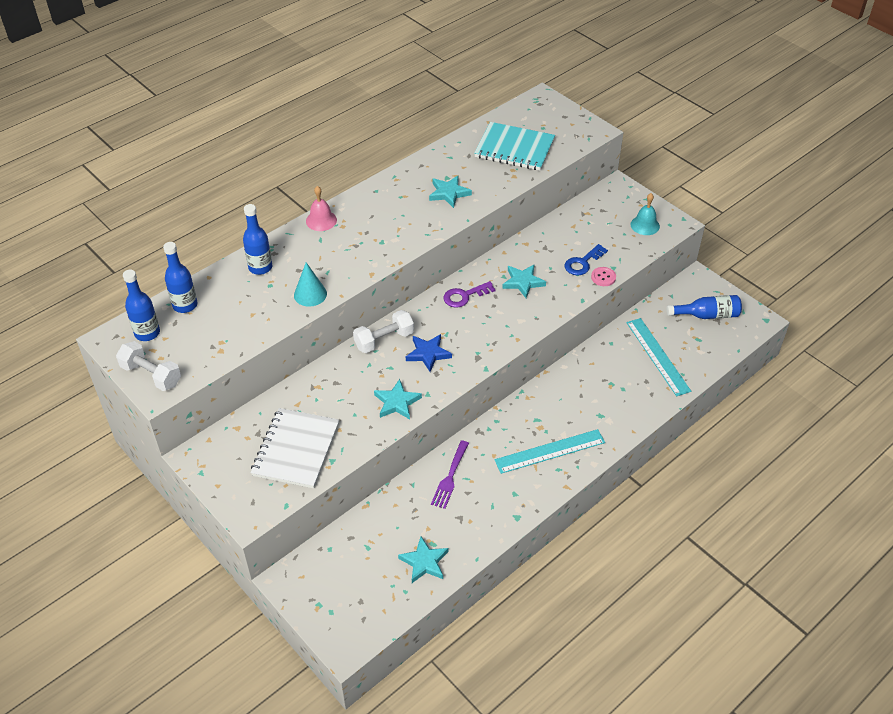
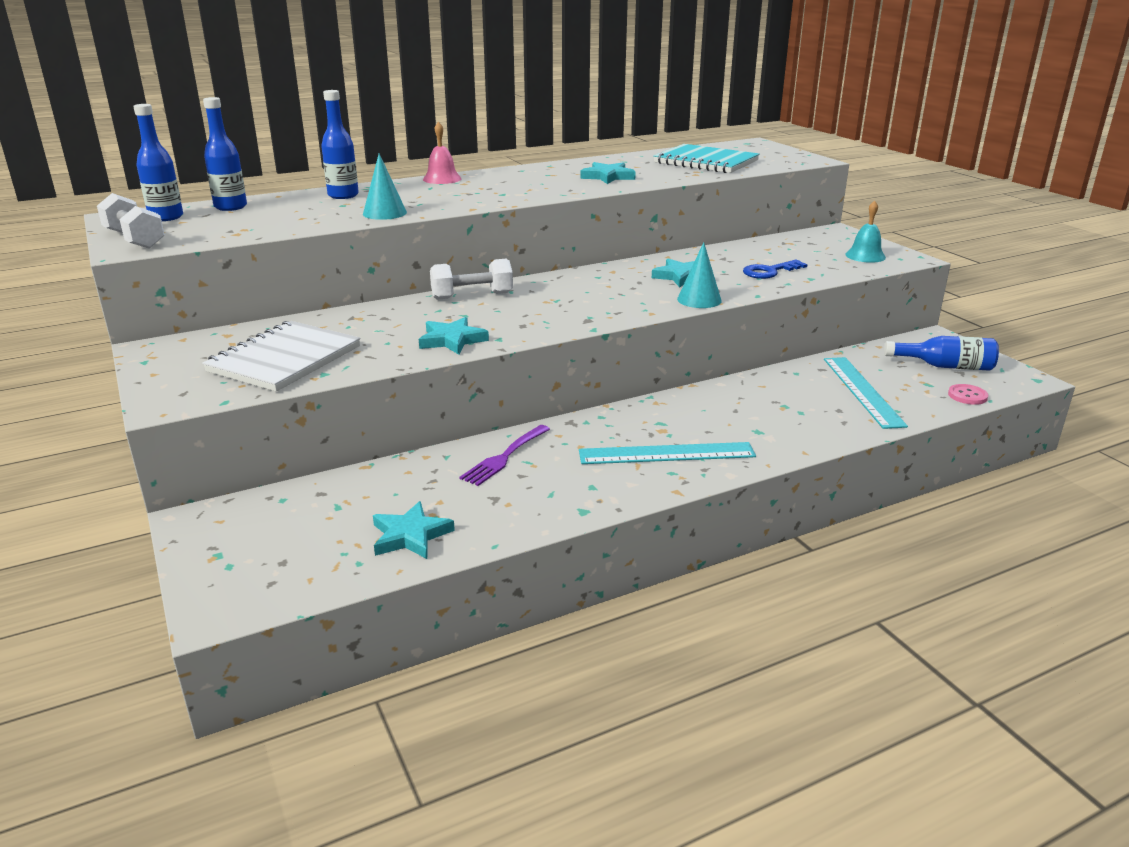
camera: 15 degrees right, 20 degrees down
blue star [406,334,452,372] -> none
purple key [443,281,496,308] -> none
pink button [591,267,616,286] -> pink button moved to [948,384,988,405]
none -> turquoise cone [677,242,722,308]

